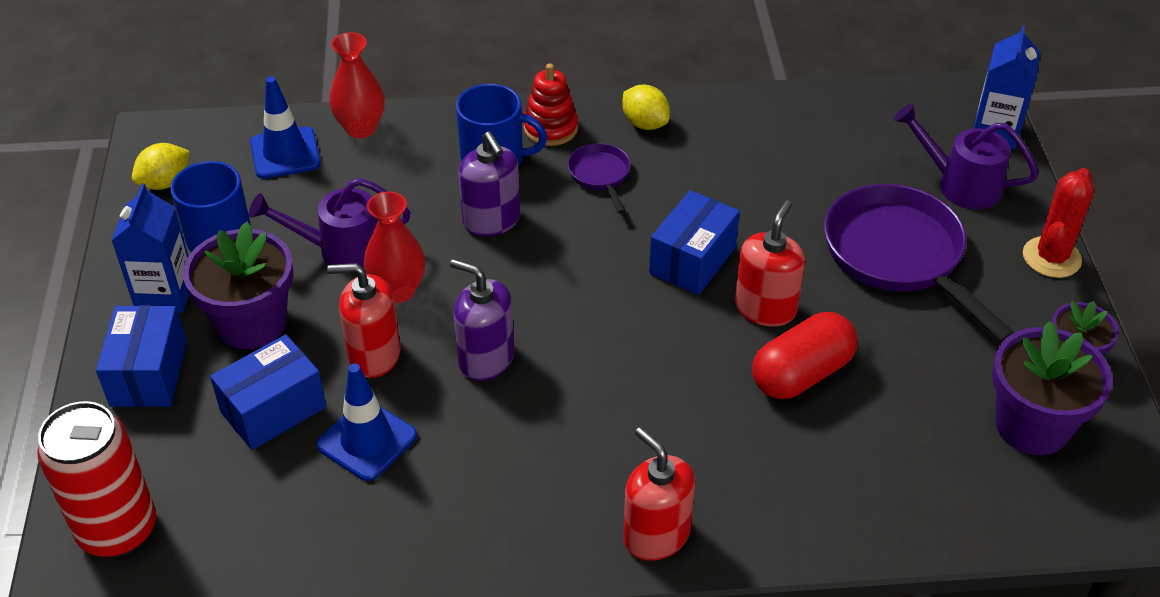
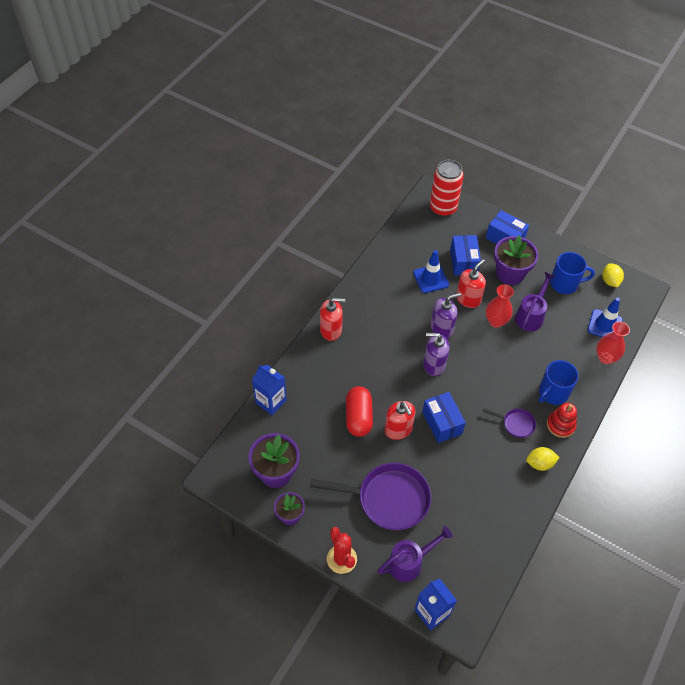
camera: 125 degrees right, 10 degrees up
blue carton [111,183,189,313] -> blue carton moved to [252,365,287,415]
purple soap dispenser [458,131,520,236] -> purple soap dispenser moved to [423,333,450,376]

